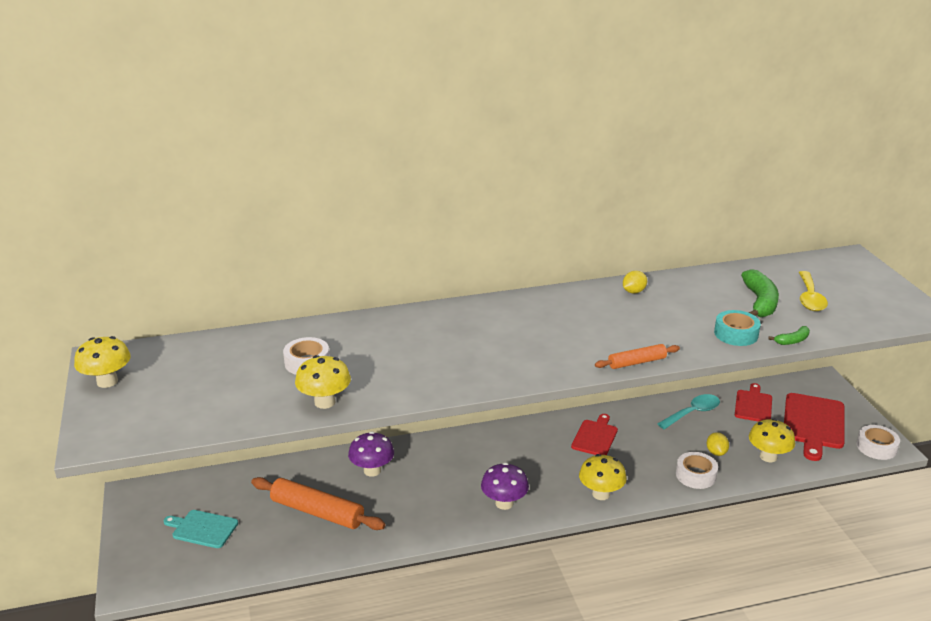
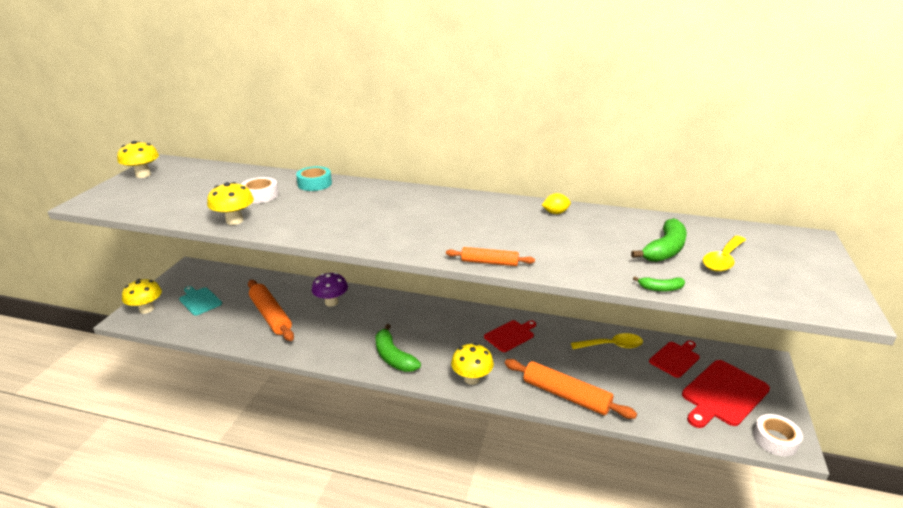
camera: 30 degrees right, 0 degrees up
purple mushroom [481,463,529,510] -> green banana [376,324,421,372]
turquoise spoon [657,394,720,429] -> yellow spoon [571,333,643,349]
white tape [676,452,718,489] -> orange rolling pin [505,359,637,419]
yellow lemon [707,432,729,456] -> none
turquoise tape [714,310,761,346] -> turquoise tape moved to [296,166,332,191]
yellow mushroom [749,419,795,462] -> yellow mushroom moved to [122,279,162,314]

